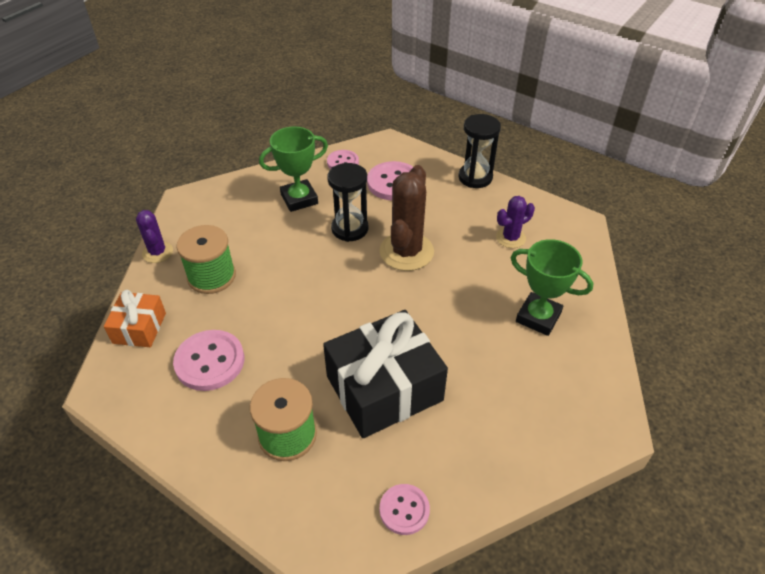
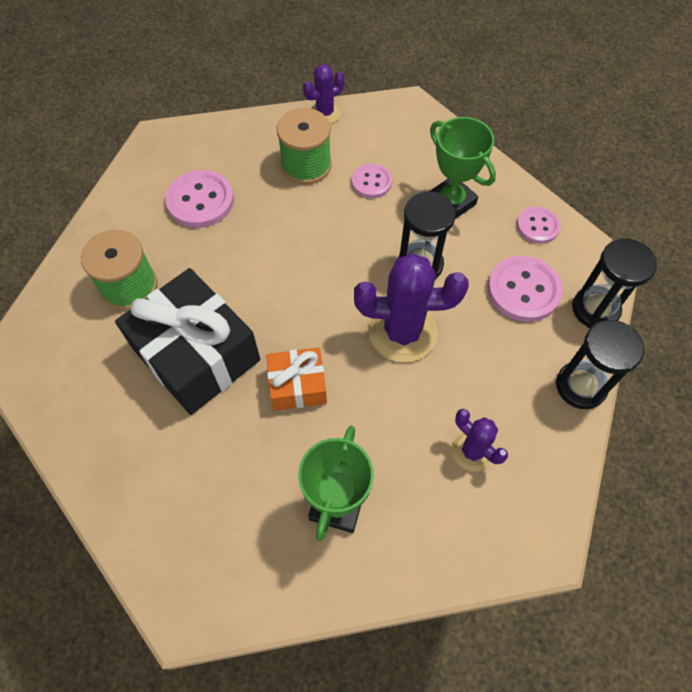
camera: 75 degrees right, 15 degrees up
orange gift [104,290,166,347] -> orange gift moved to [266,347,327,411]
brown cactus [379,165,434,271] -> purple cactus [354,253,469,363]
pink button [380,484,430,535] -> pink button moved to [352,164,392,198]
none -> black hourglass [572,238,657,328]

